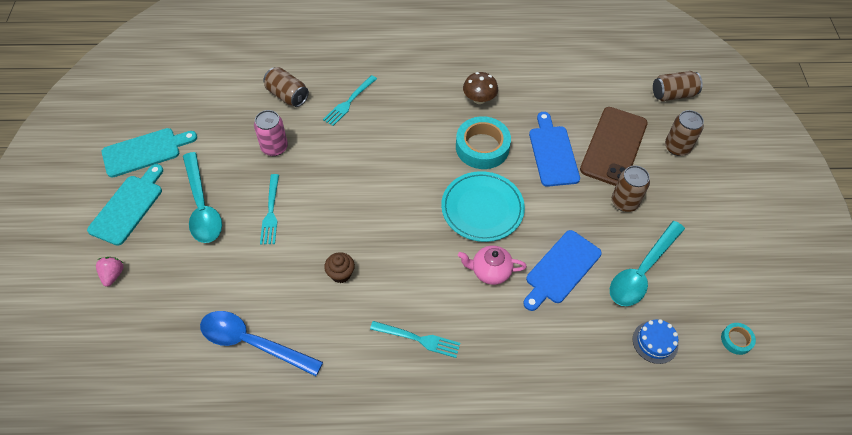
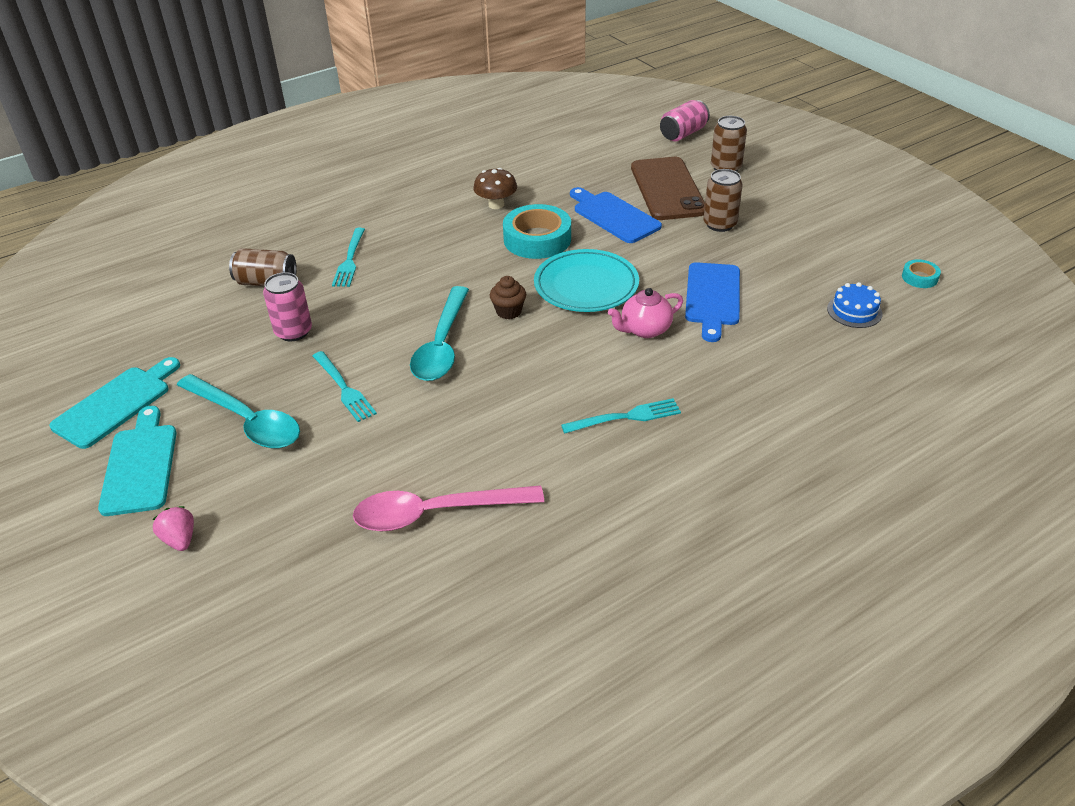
camera: 30 degrees left, 15 degrees down
blue spoon [200,311,323,376] -> pink spoon [353,485,544,531]
brown cupcake [324,252,355,283] -> brown cupcake moved to [490,276,526,319]
turquoise spoon [610,221,685,306] -> turquoise spoon moved to [410,286,469,381]
brown can [653,71,703,101] -> pink can [660,100,710,141]

